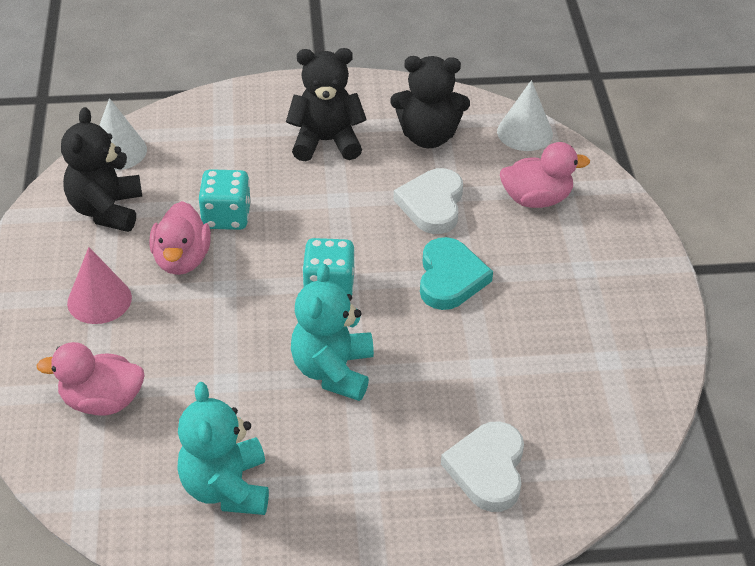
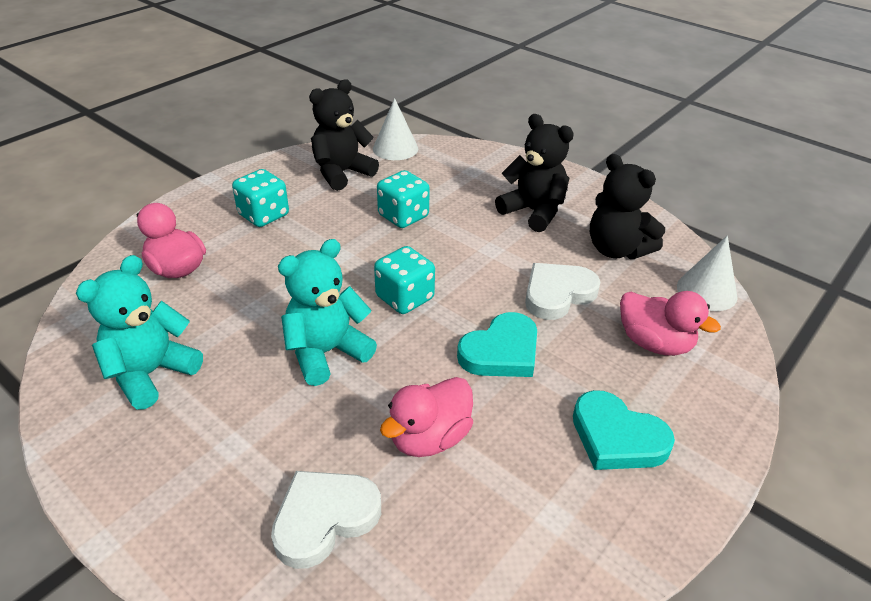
camera: 45 degrees right, 5 degrees down
pink cone [67,247,132,324] -> turquoise dice [232,169,289,227]
pink duck [149,201,211,275] -> pink duck moved to [380,377,473,457]
none -> turquoise heart [573,390,675,470]

